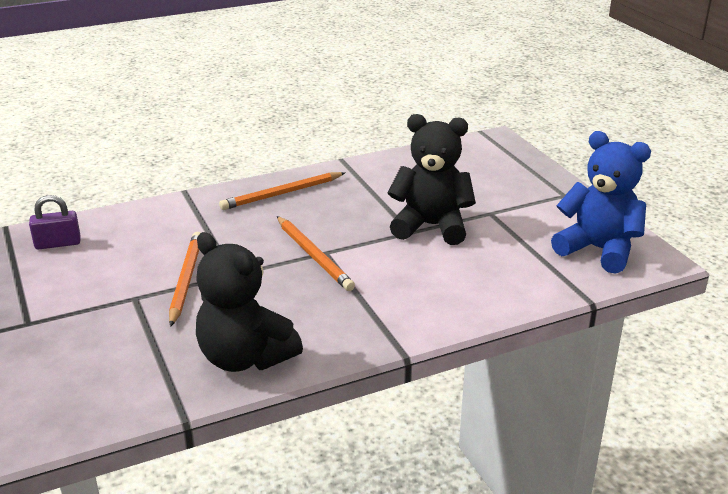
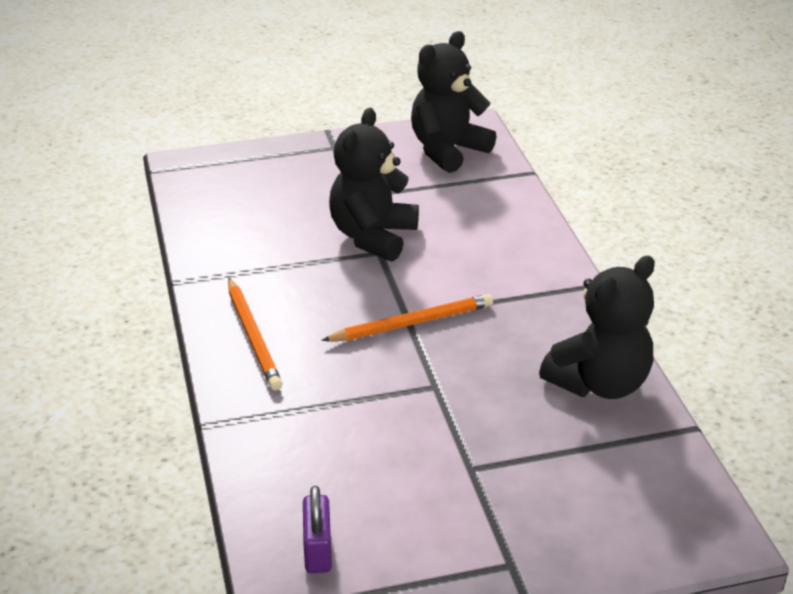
camera: 80 degrees left, 5 degrees up
orange pencil [169,232,200,327] -> none
blue teddy bear [551,131,651,274] -> black teddy bear [411,31,496,173]

